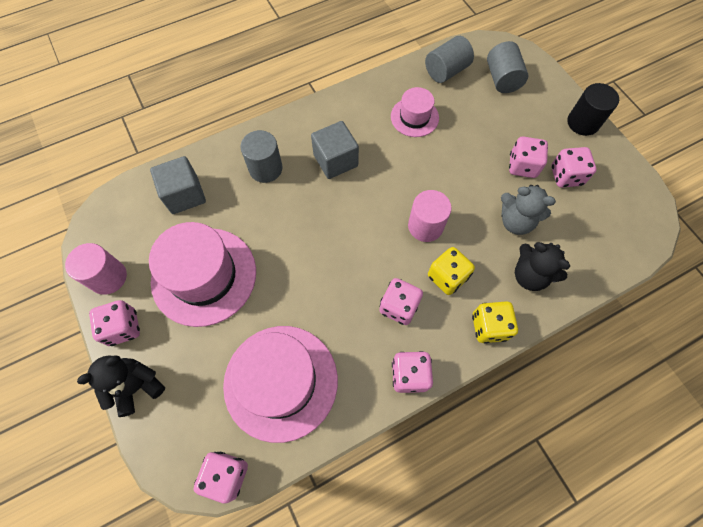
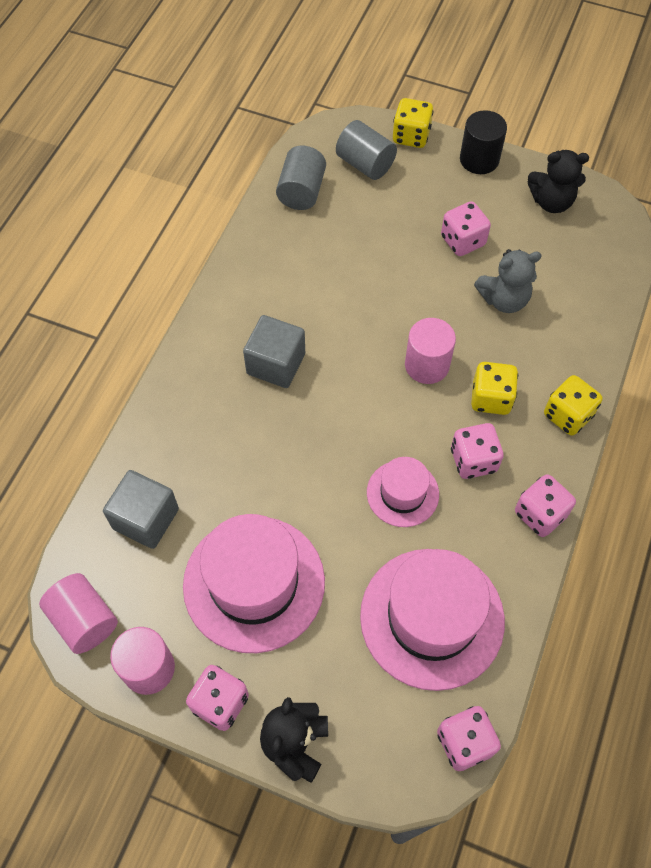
camera: 40 degrees left, 5 degrees down
grey cylinder [240,130,282,183] -> none
pink hat [391,87,439,137] -> pink hat moved to [367,457,439,527]
black teddy bear [515,242,570,291] -> black teddy bear moved to [527,150,589,213]
pink dice [551,147,596,188] -> none
none -> pink cylinder [39,573,118,654]
none -> yellow dice [393,98,434,148]

